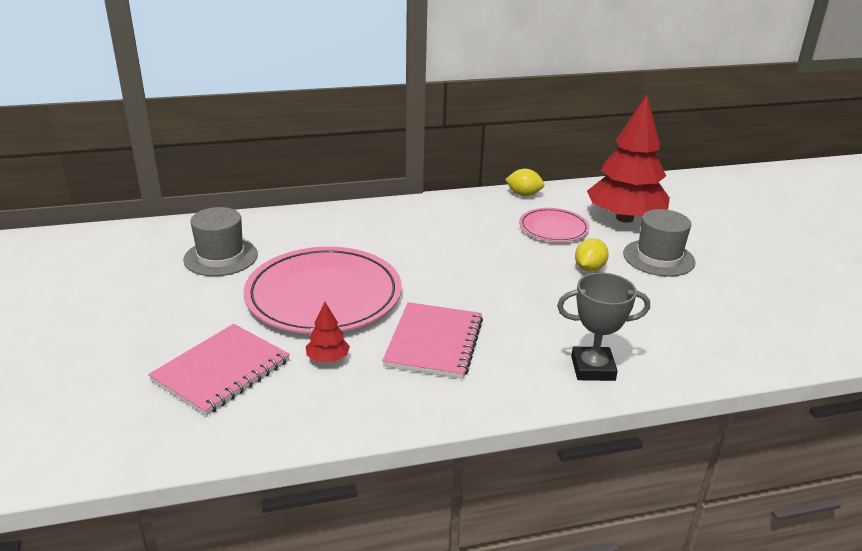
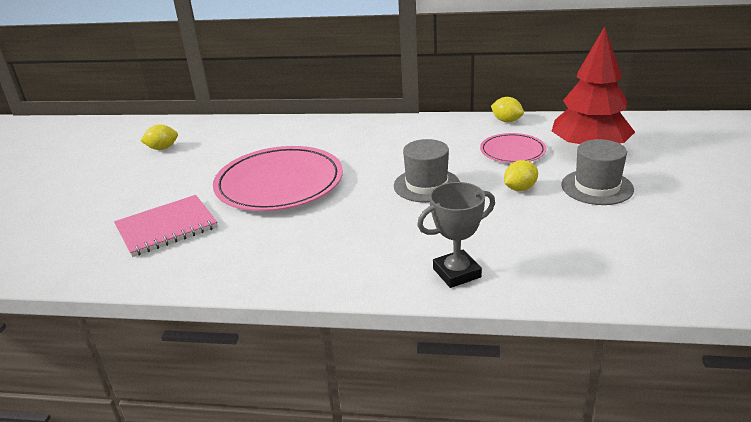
camera: 25 degrees right, 0 degrees up
grey hat [183,207,258,276] -> grey hat moved to [394,139,460,203]
red tree [306,302,350,362] -> none
pink notebook [382,302,483,379] -> none
grey trophy [557,272,650,381] -> grey trophy turned 45 degrees counterclockwise [417,182,495,288]
none -> yellow lemon [140,125,178,150]

